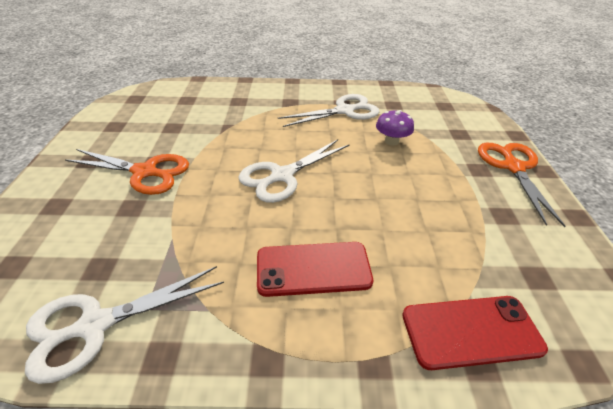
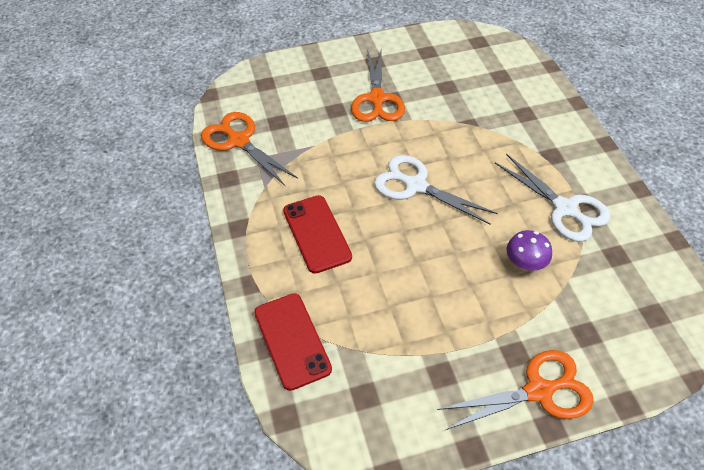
camera: 75 degrees right, 10 degrees up
white scissors [25,266,224,384] -> orange scissors [201,112,298,186]

